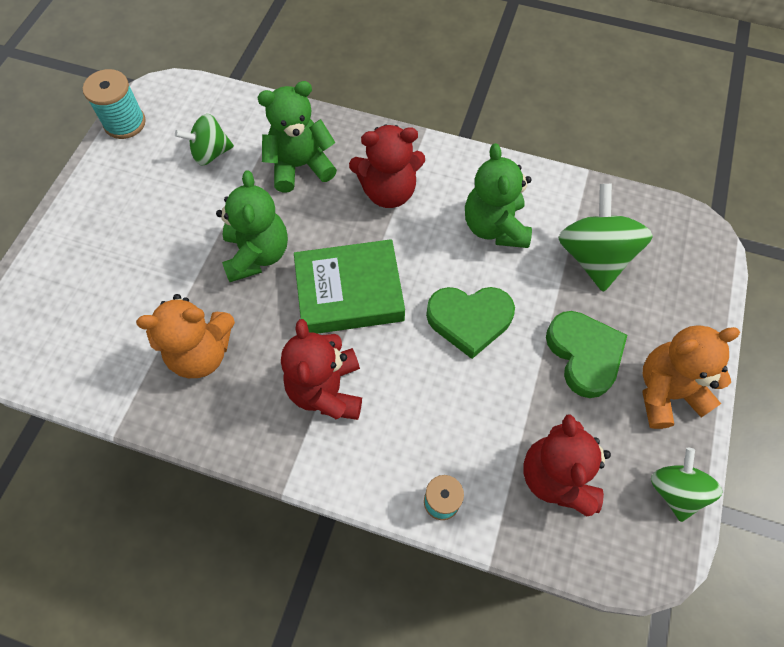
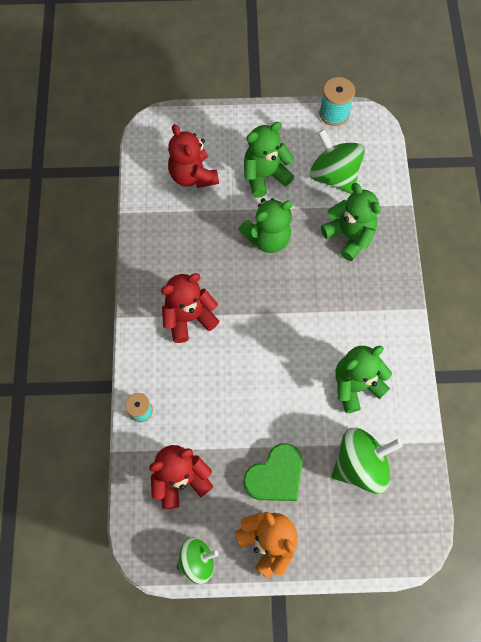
camera: 70 degrees right, 5 degrees up
orange teddy bear [136,294,235,378] -> none
green spinning top [175,114,234,166] -> green spinning top [310,129,365,194], size x1.59
green book [294,239,405,334] -> none
red teddy bear [349,124,425,208] -> red teddy bear moved to [168,124,219,188]
green heart [426,287,515,359] -> none
none -> green teddy bear [244,122,294,198]

